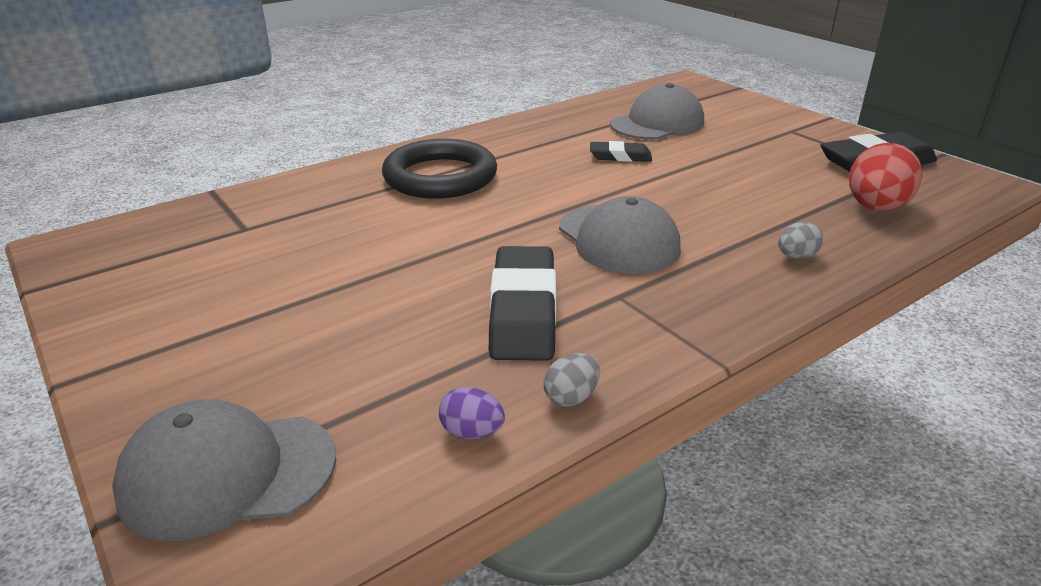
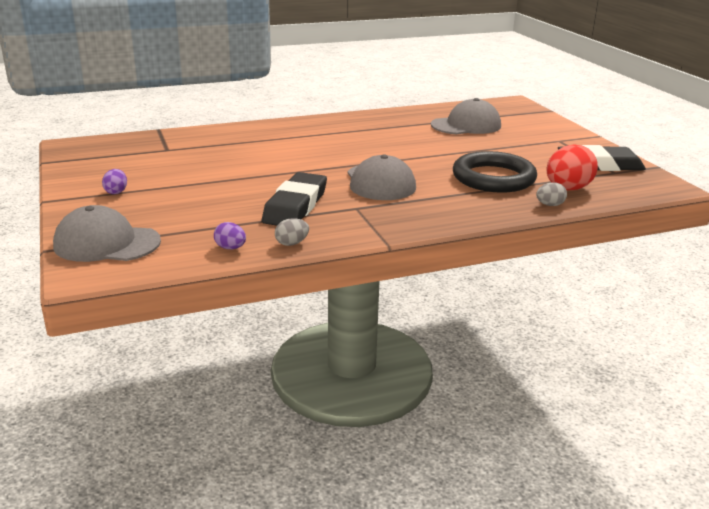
camera: 15 degrees right, 5 degrees down
black ring [382,139,497,199] -> black ring moved to [453,151,537,193]
black eraser [590,141,652,162] -> none
grey egg [778,222,823,259] -> grey egg moved to [536,182,567,206]
none -> purple egg [102,169,127,194]

